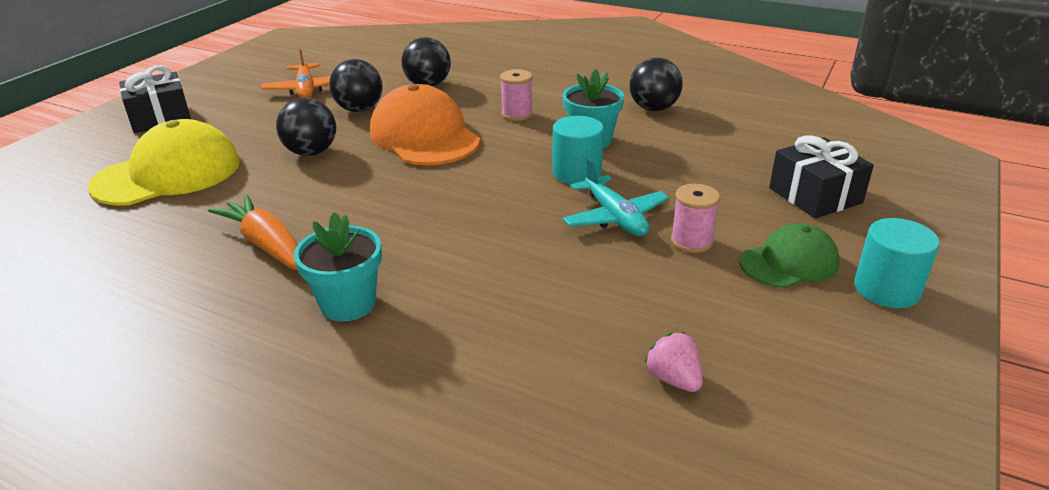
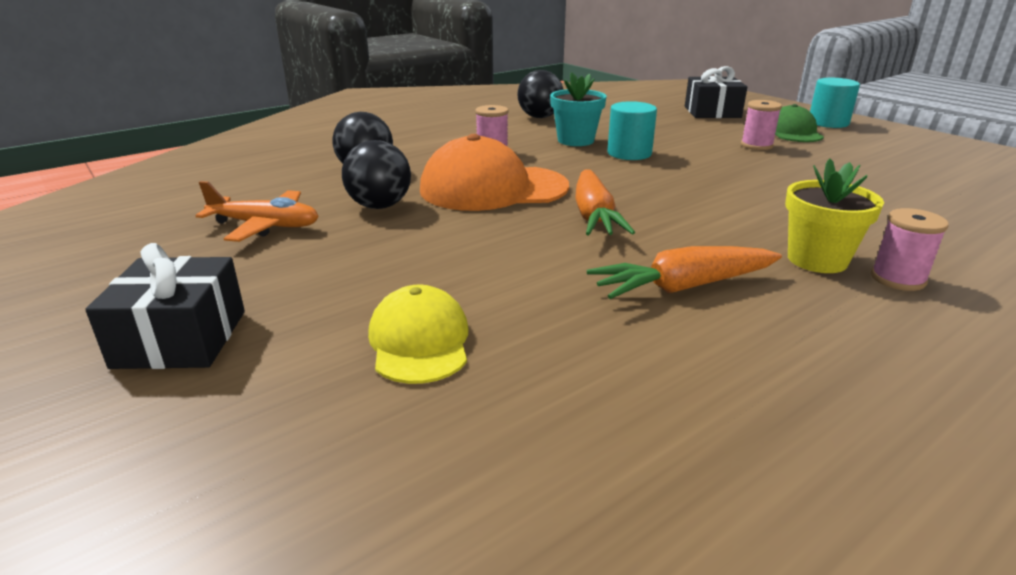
camera: 65 degrees left, 5 degrees down
yellow cap [88,119,240,205] -> yellow cap [368,285,468,384], size x0.59
black ball [276,98,336,156] -> none
turquoise flower pot [294,212,382,321] -> yellow flower pot [785,158,884,273]
turquoise plane [563,158,669,236] -> none
pink strawberry [644,332,703,392] -> none
none -> orange carrot [575,169,635,236]
none -> pink spool [871,208,949,291]

